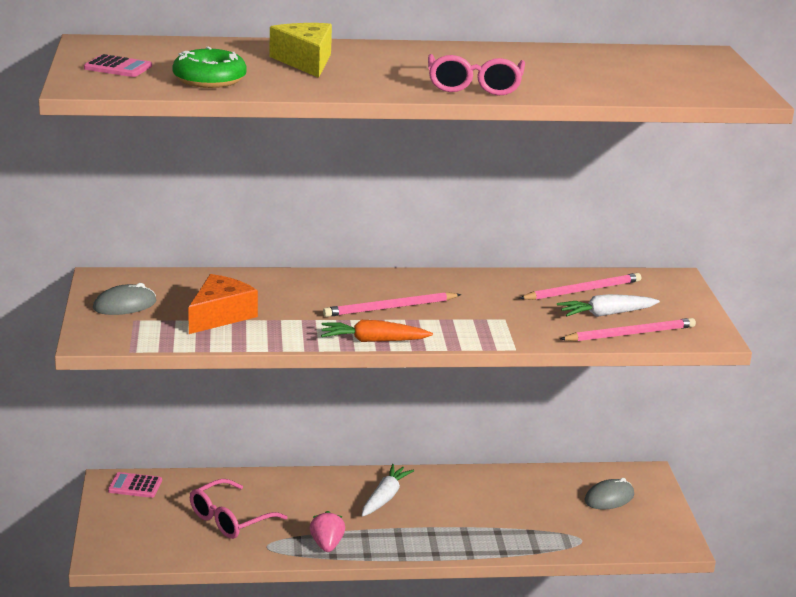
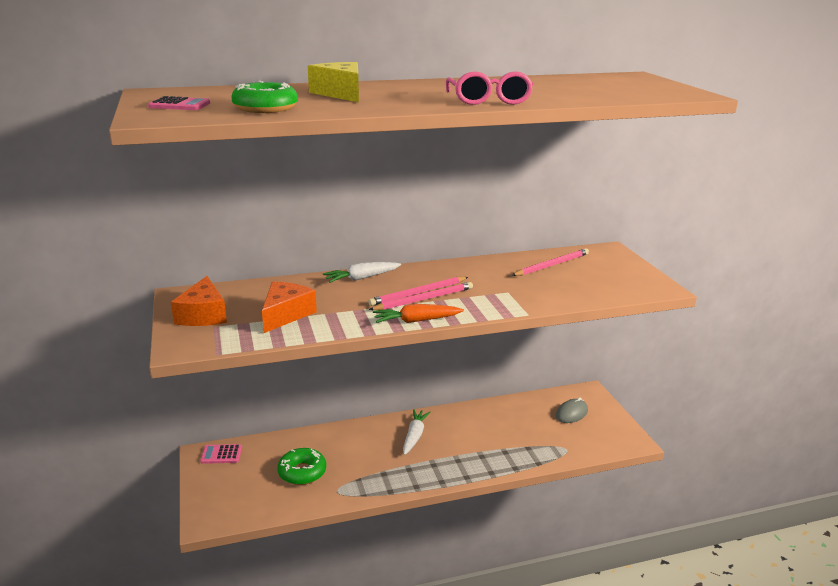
camera: 10 degrees left, 0 degrees up
grey mouse [93,283,157,315] -> orange cheese [171,276,227,326]
pink glasses [190,479,288,539] -> green donut [277,448,326,485]
pink strawberry [310,511,345,552] -> none
white carrot [557,294,660,317] -> white carrot moved to [322,262,401,283]
pink pencil [560,318,696,342] -> pink pencil moved to [369,282,473,310]

